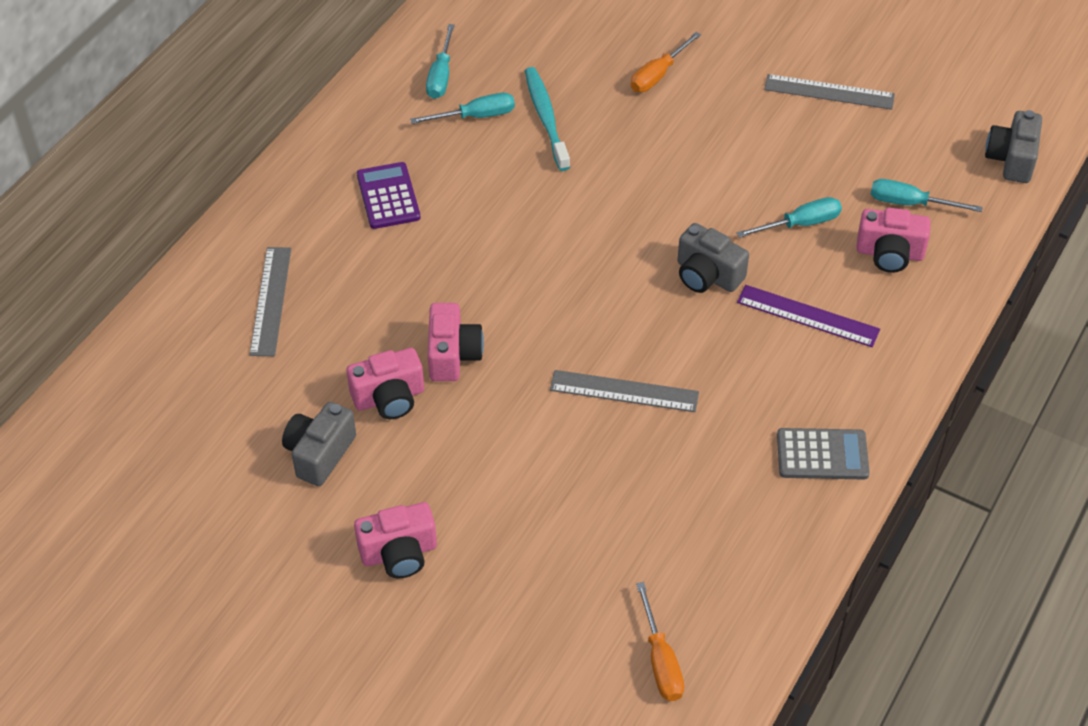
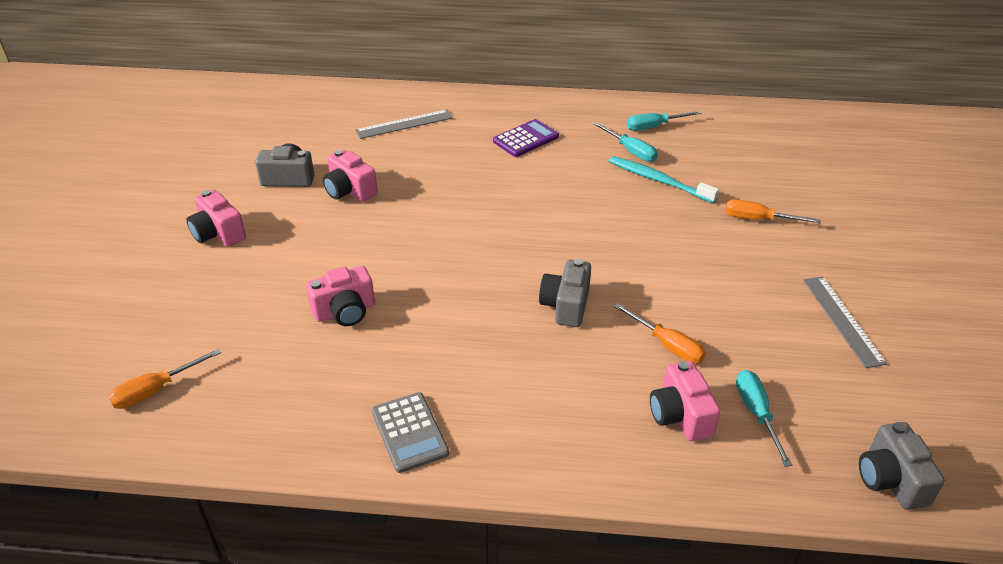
camera: 65 degrees right, 10 degrees down
pink camera [428,303,484,381] -> pink camera moved to [306,266,375,326]
turquoise toothbrush [525,67,570,171] -> turquoise toothbrush turned 105 degrees counterclockwise [609,156,719,203]
grey ruler [550,370,699,412] -> none
turquoise screwdriver [737,197,842,238] -> orange screwdriver [614,303,706,363]
purple ruler [737,285,880,347] -> none
grey camera [985,110,1042,183] -> grey camera turned 90 degrees counterclockwise [859,422,945,510]

